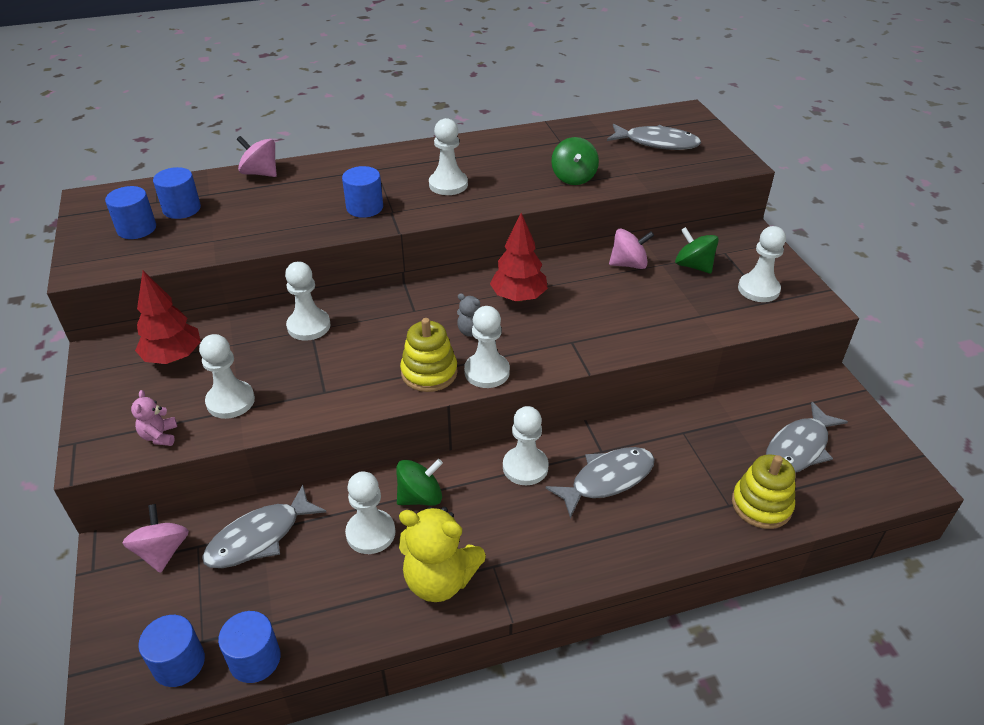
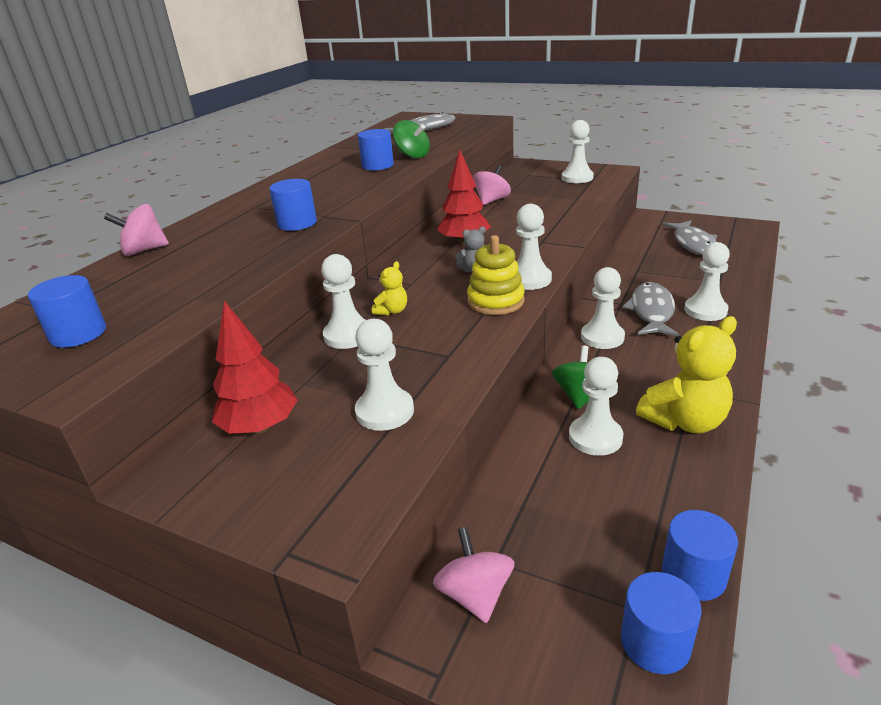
camera: 45 degrees left, 10 degrees down
pink spinning top [123,504,189,573] -> pink spinning top turned 45 degrees clockwise [433,527,514,623]
pink teddy bear [131,390,177,446] -> none
blue cylinder [153,167,201,219] -> blue cylinder moved to [358,129,394,170]
grey fish [202,485,326,568] -> none
white pawn [429,118,468,195] -> white pawn moved to [684,242,730,321]
green spinning top [675,227,719,274] -> none
yellow stacking toy [732,454,795,529] -> none
none -> yellow teddy bear [372,261,407,316]

